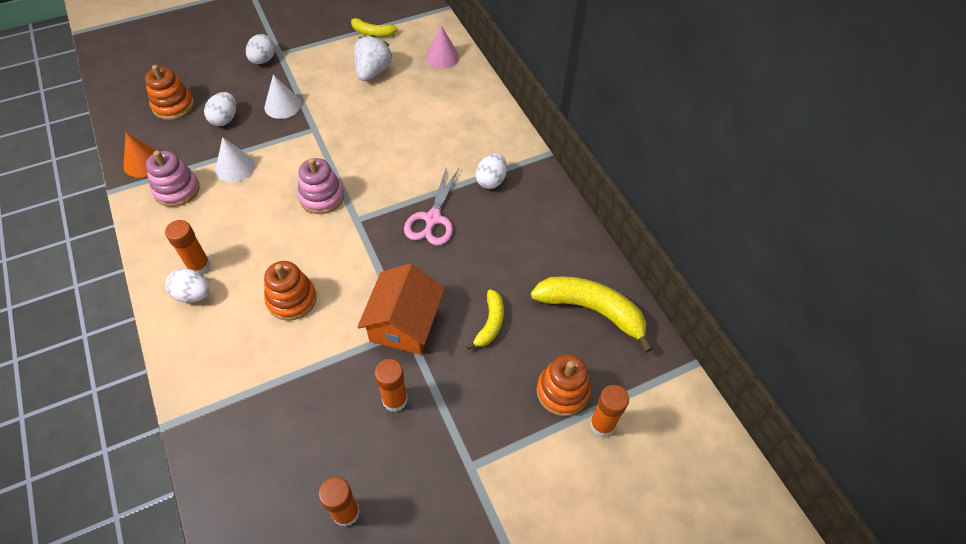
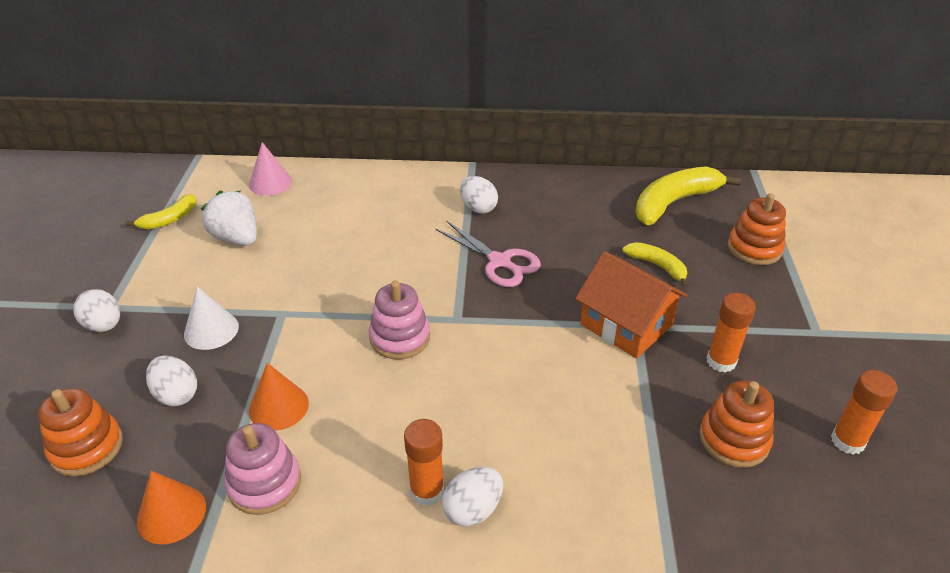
camera: 60 degrees left, 15 degrees down
white cone [216,137,255,182] -> orange cone [249,363,309,431]
orange stacking toy [264,261,317,321] -> orange stacking toy moved to [699,381,774,468]
orange glue stick [590,385,629,437] -> none

